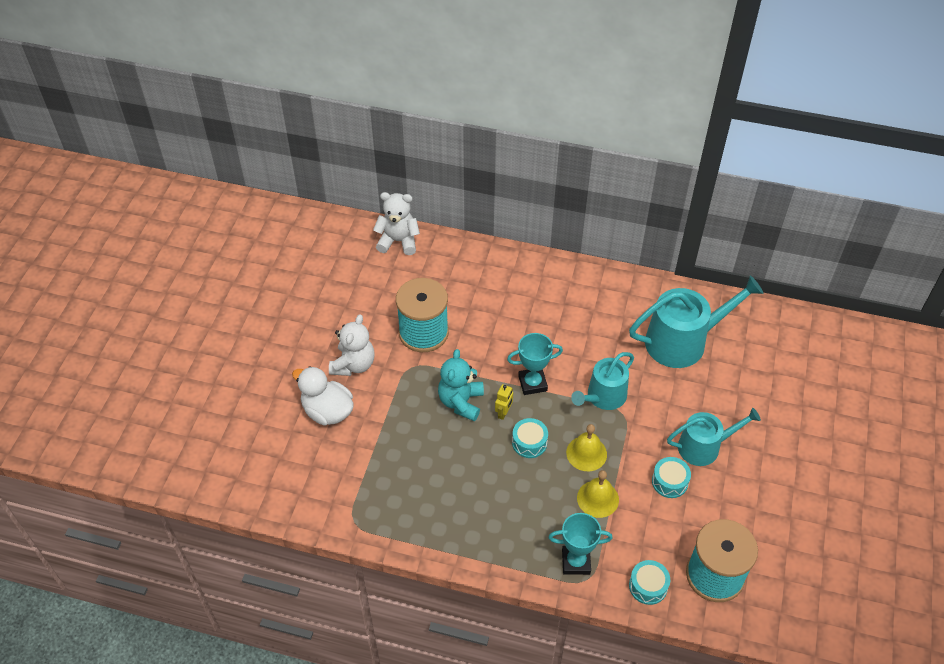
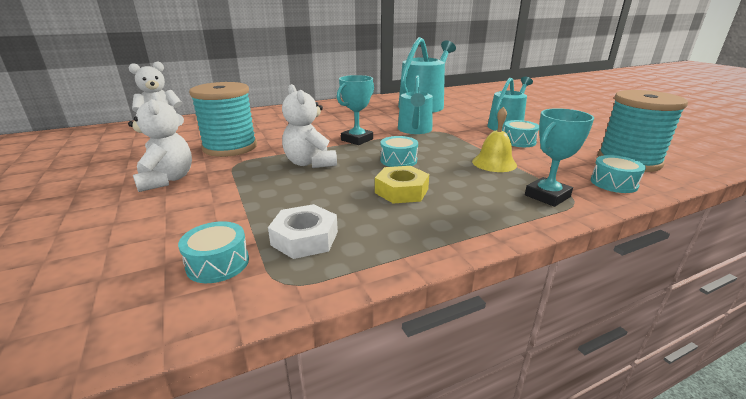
camera: 40 degrees left, 25 degrees down
white duck [292,366,354,426] -> none
turquoise teddy bear [438,349,484,421] -> white teddy bear [282,84,337,168]
yellow robot [495,384,513,420] -> none
yellow bell [566,424,607,471] -> none
none -> turquoise drum [178,221,249,283]
none -> white nut [268,204,338,259]
none -> yellow nut [375,166,429,204]

